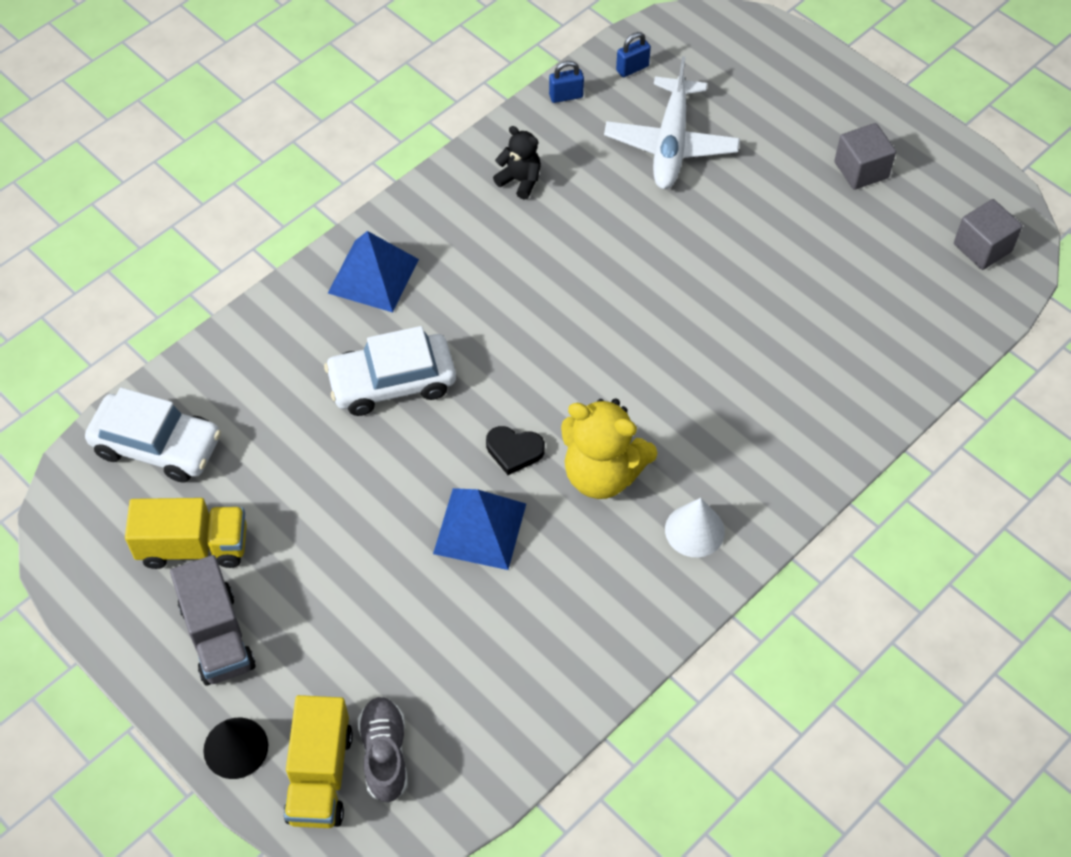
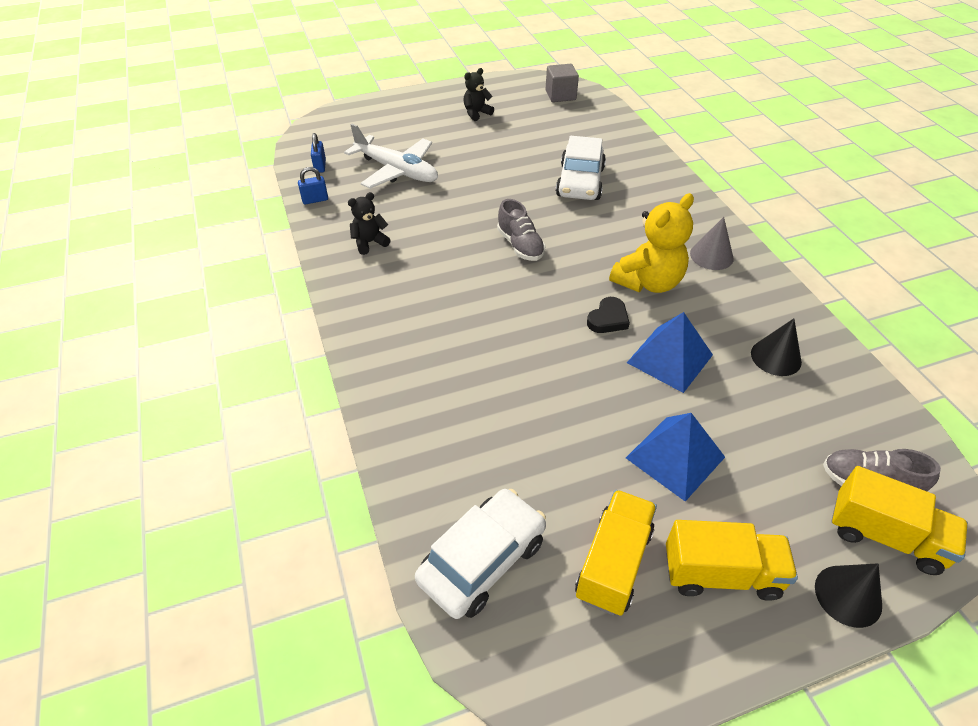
camera: 65 degrees left, 10 degrees down
grey truck [170,555,255,686] -> yellow truck [666,520,798,601]
white car [324,326,456,416] -> white car moved to [556,136,606,200]
blue pyramid [328,231,419,312] -> blue pyramid moved to [626,413,725,501]
blue padlock [549,61,584,103] -> blue padlock turned 60 degrees clockwise [298,167,328,204]
white cone [665,498,725,557] -> grey cone [690,217,734,270]
grey cube [834,123,896,190] -> black teddy bear [464,68,494,121]
none -> grey shoe [497,199,546,261]
none -> black cone [751,319,802,376]

